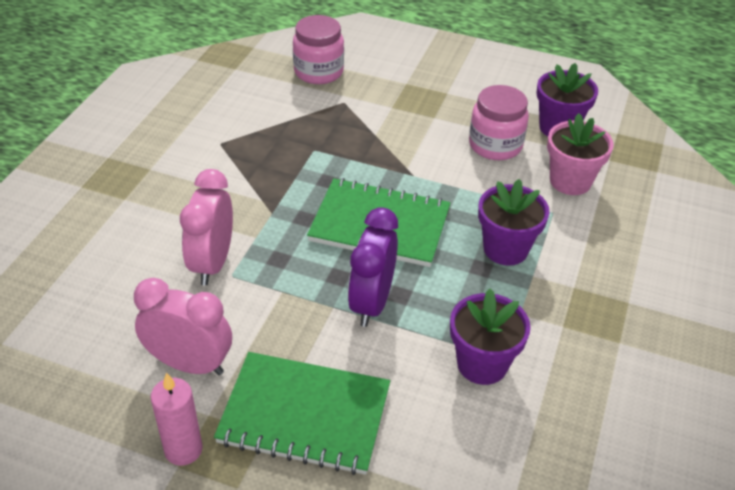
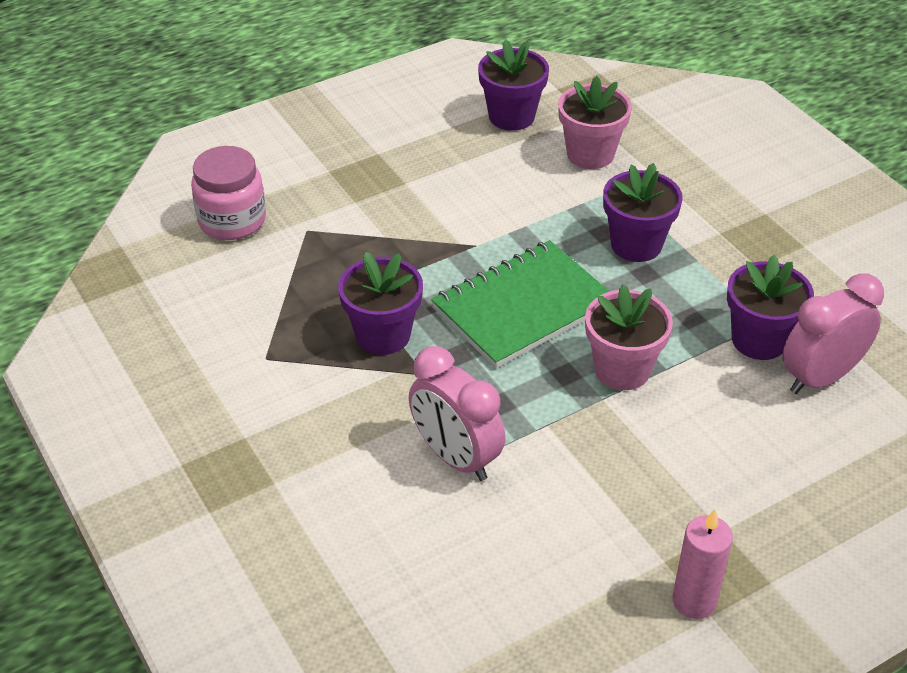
camera: 50 degrees left, 0 degrees up
pink clock [134,278,232,375] -> pink clock moved to [782,273,884,394]
green notebook [214,352,390,475] -> none
purple clock [348,207,398,327] -> pink flower pot [585,284,673,390]
pink jar [469,85,529,160] -> none
none -> purple flower pot [338,252,423,355]

